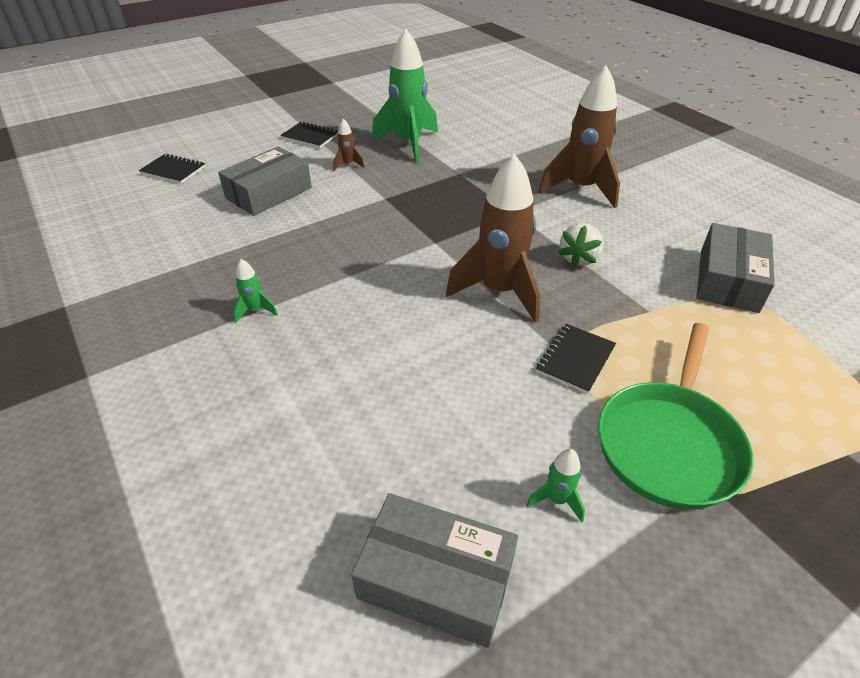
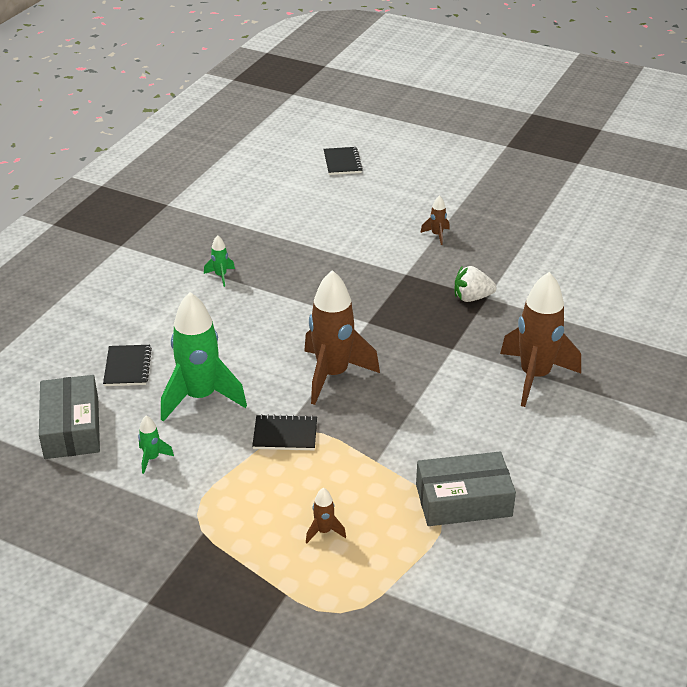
camera: 60 degrees right, 5 degrees down
grey box [218,147,312,216] -> none
black notebook [280,121,338,148] -> black notebook moved to [103,345,152,386]
green rocket [372,29,438,163] -> green rocket moved to [161,292,247,422]
white strawberry [558,223,604,268] -> white strawberry moved to [454,266,496,302]
green pan [598,323,753,509] -> none
none -> brown rocket [306,488,346,543]

